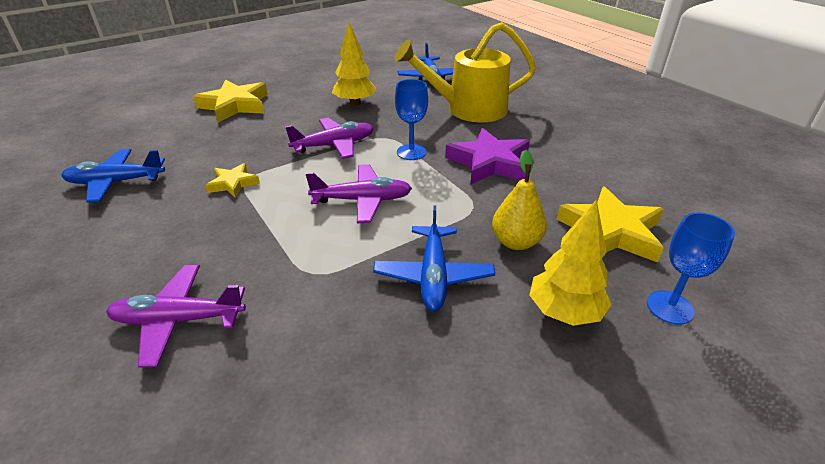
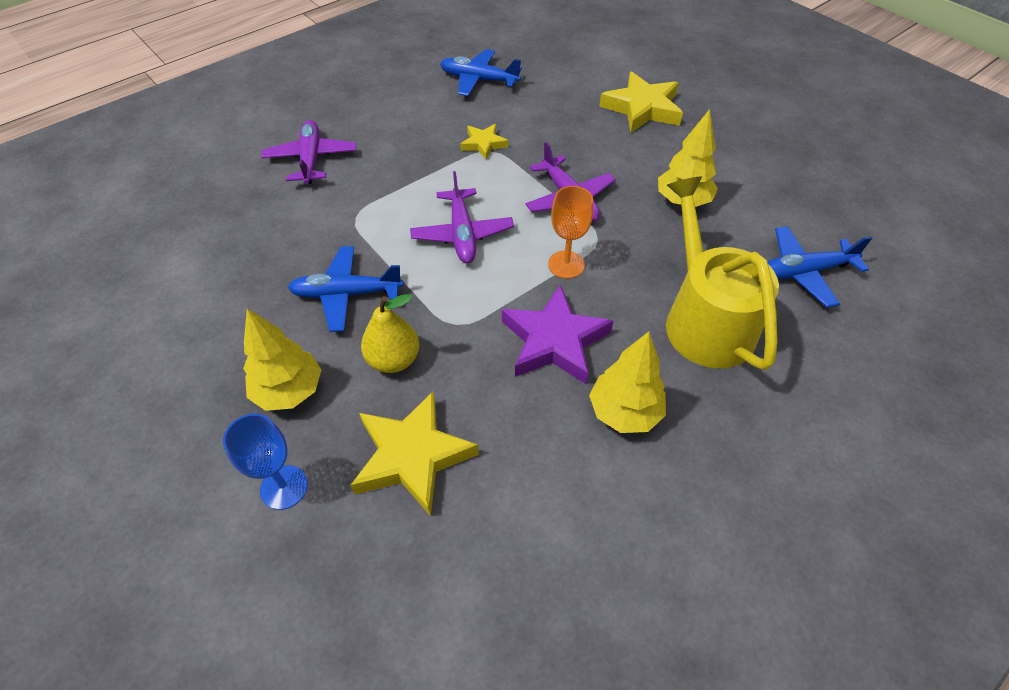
camera: 85 degrees right, 15 degrees up
blue plane [61,149,165,203] -> blue plane turned 60 degrees counterclockwise [440,49,522,96]
blue goblet [395,79,428,160] -> orange goblet [548,186,593,279]
none -> yellow tree [589,332,666,433]

